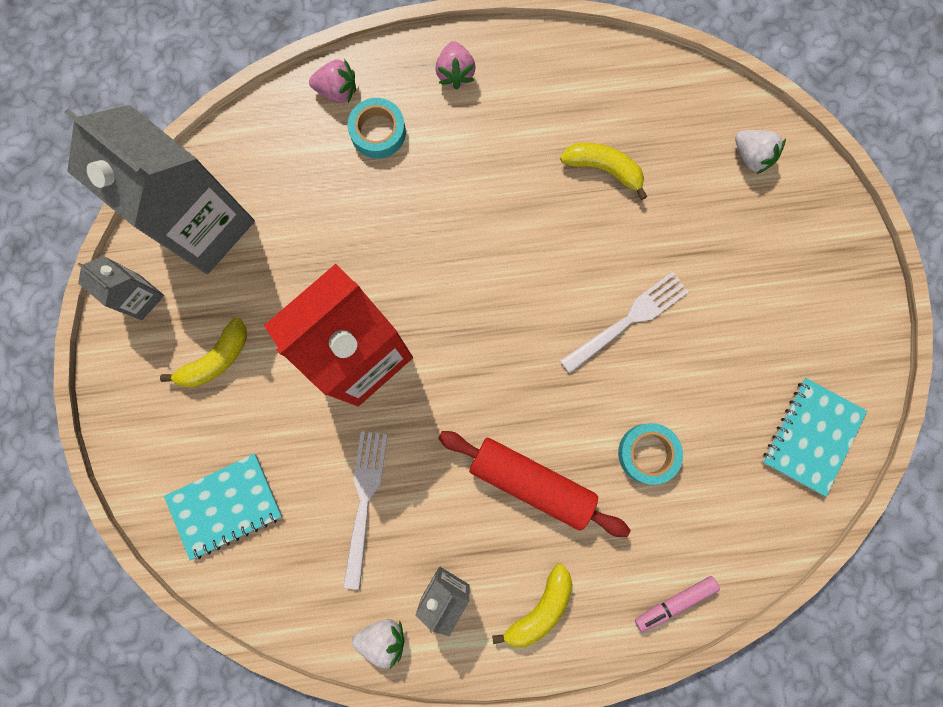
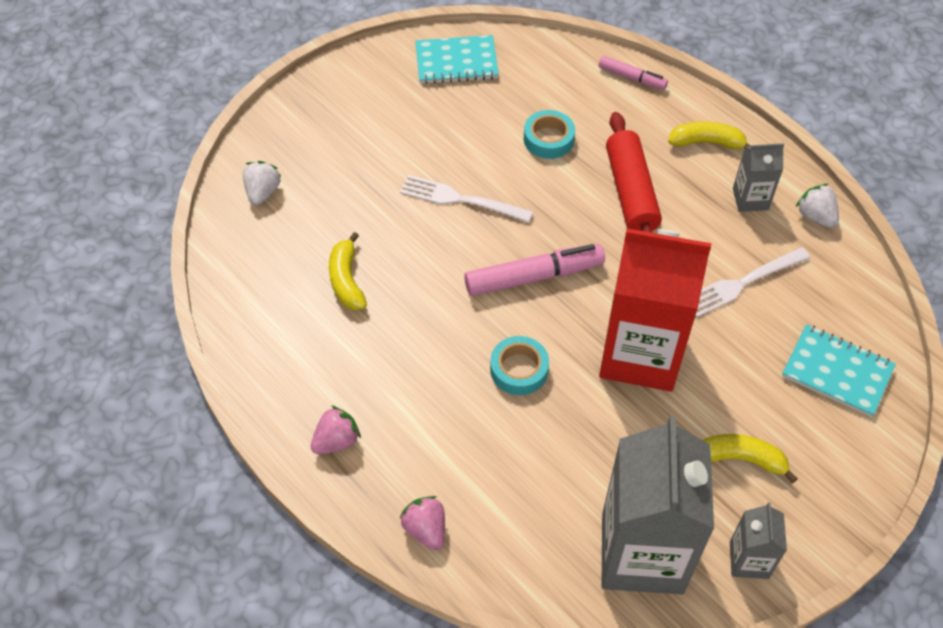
camera: 125 degrees left, 25 degrees down
turquoise tape [348,98,406,159] -> turquoise tape moved to [490,336,549,395]
none -> pink marker [464,244,605,296]

